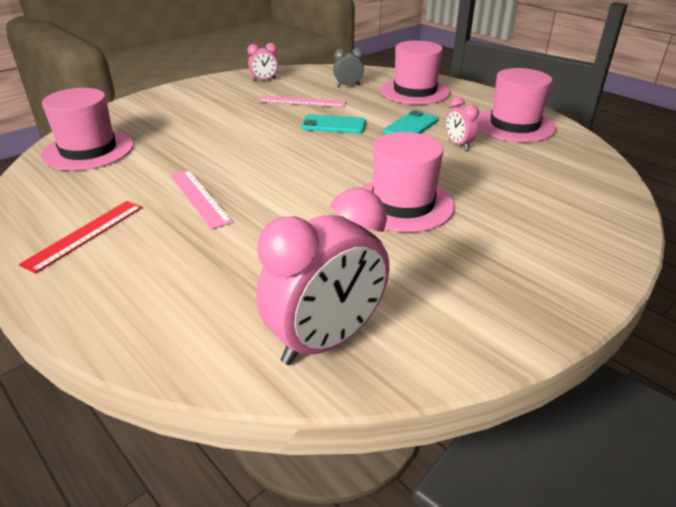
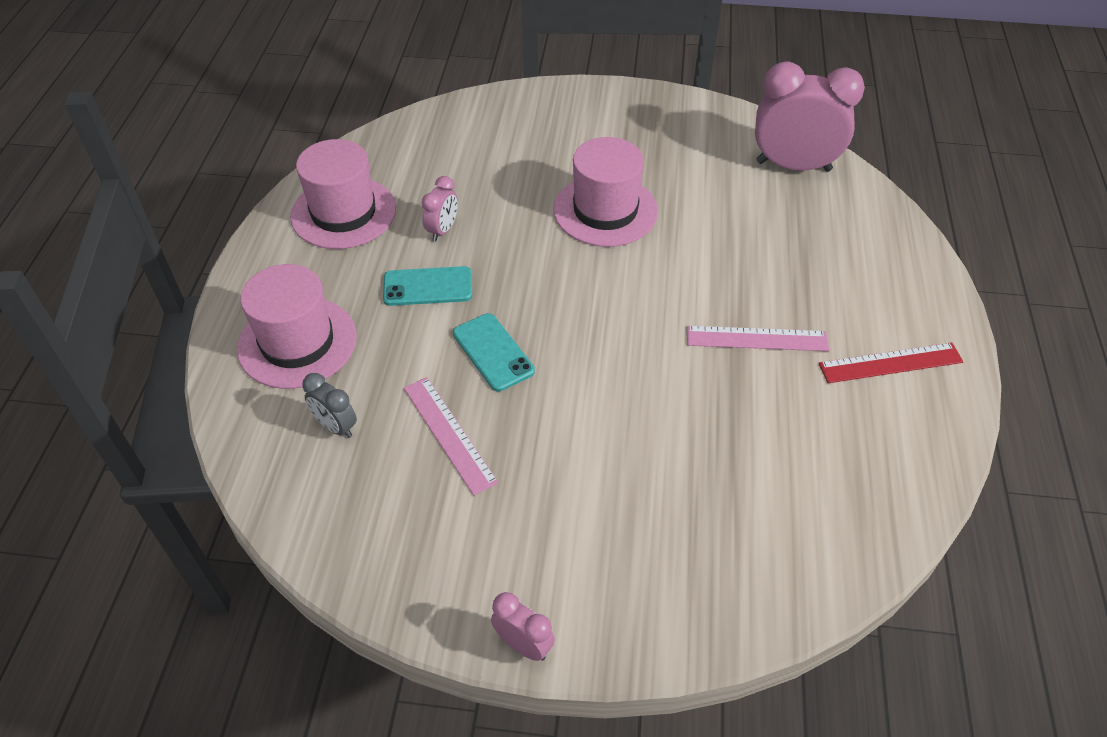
camera: 130 degrees left, 15 degrees up
pink hat [41,88,134,171] -> none
pink ruler [170,170,233,229] -> pink ruler turned 75 degrees clockwise [686,326,829,351]
pink clock [247,43,278,81] -> pink clock moved to [491,592,555,661]

